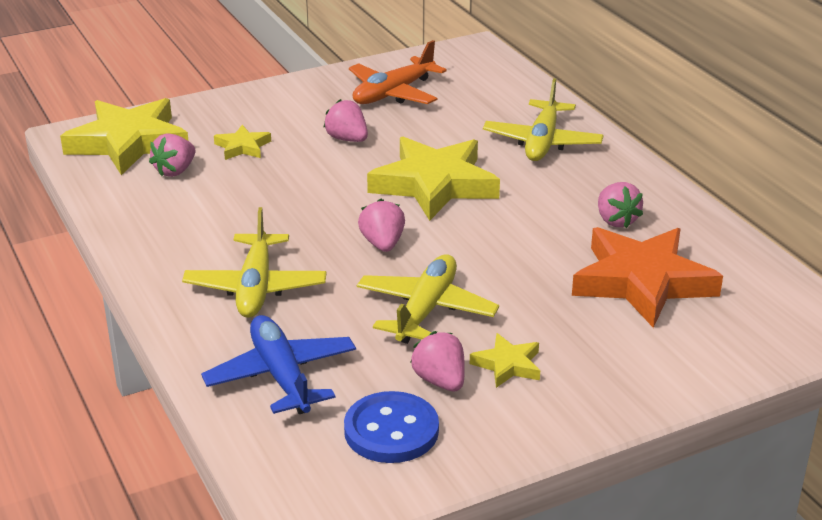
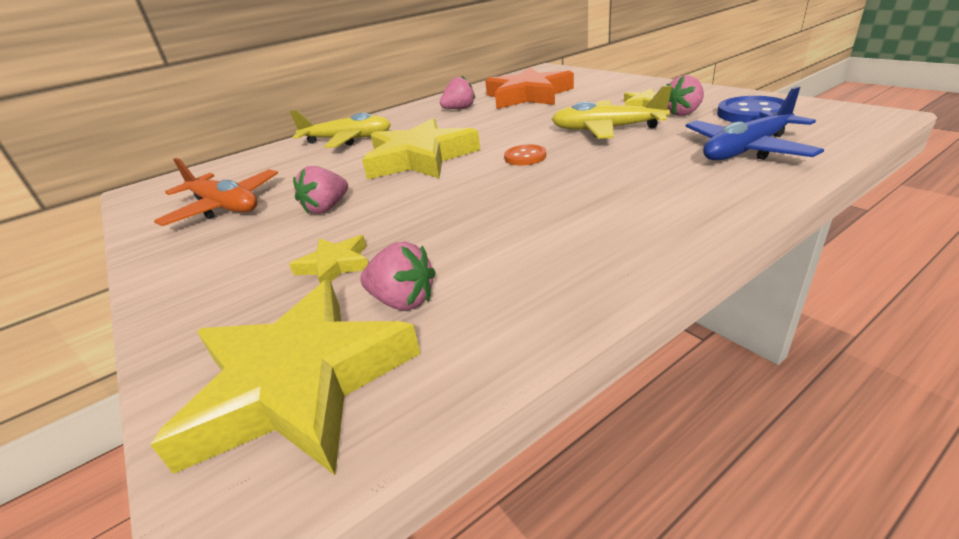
camera: 95 degrees left, 0 degrees up
yellow plane [182,207,326,318] -> none
pink strawberry [358,199,405,252] -> orange button [504,145,546,165]

